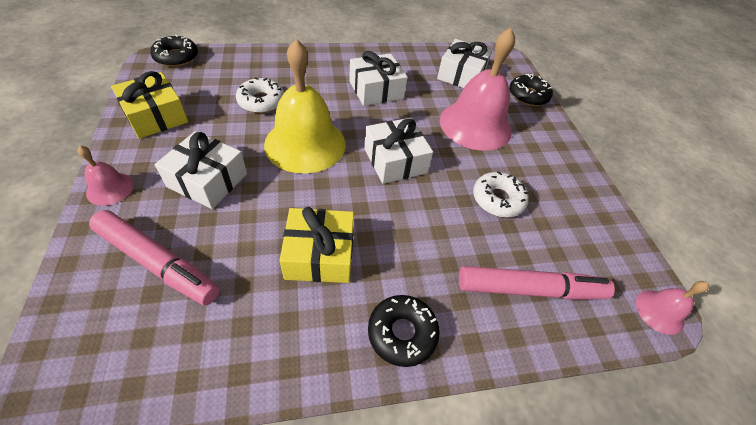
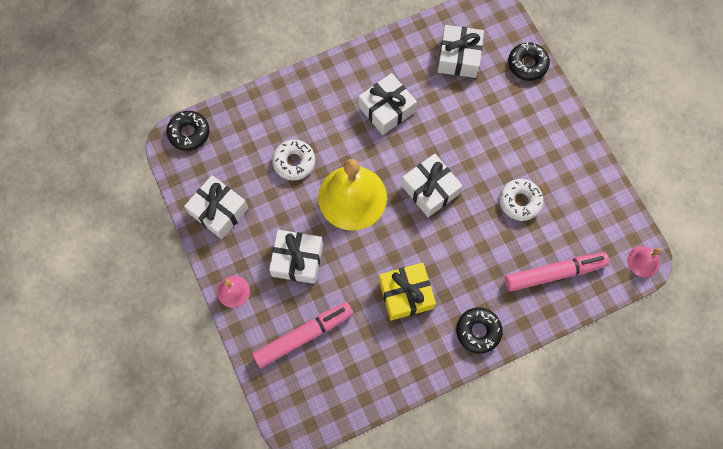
camera: 10 degrees left, 20 degrees up
pink marker [89,210,220,306] -> pink marker turned 45 degrees counterclockwise [253,302,353,368]
yellow gift [111,71,188,139] -> white gift [184,175,249,239]
pink bell [440,27,515,151] -> none

